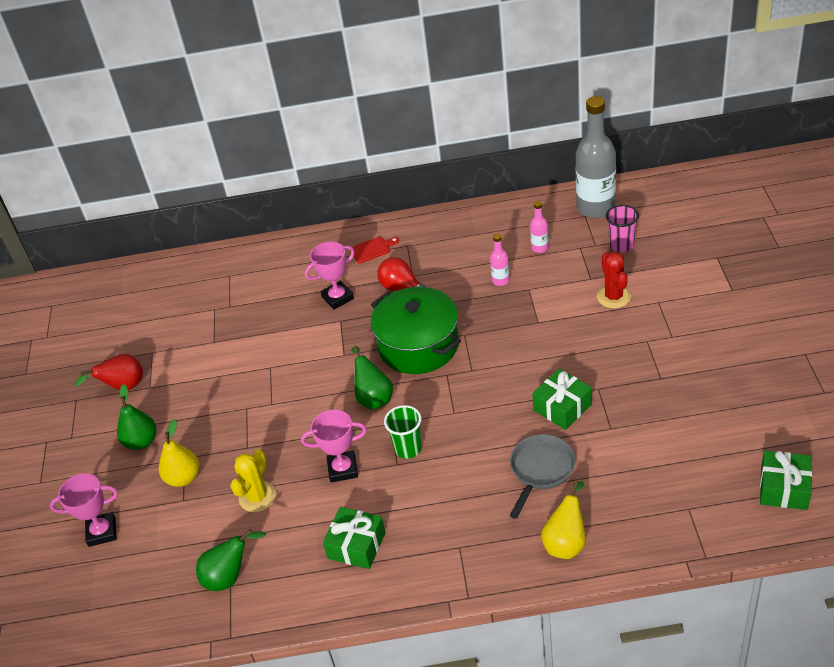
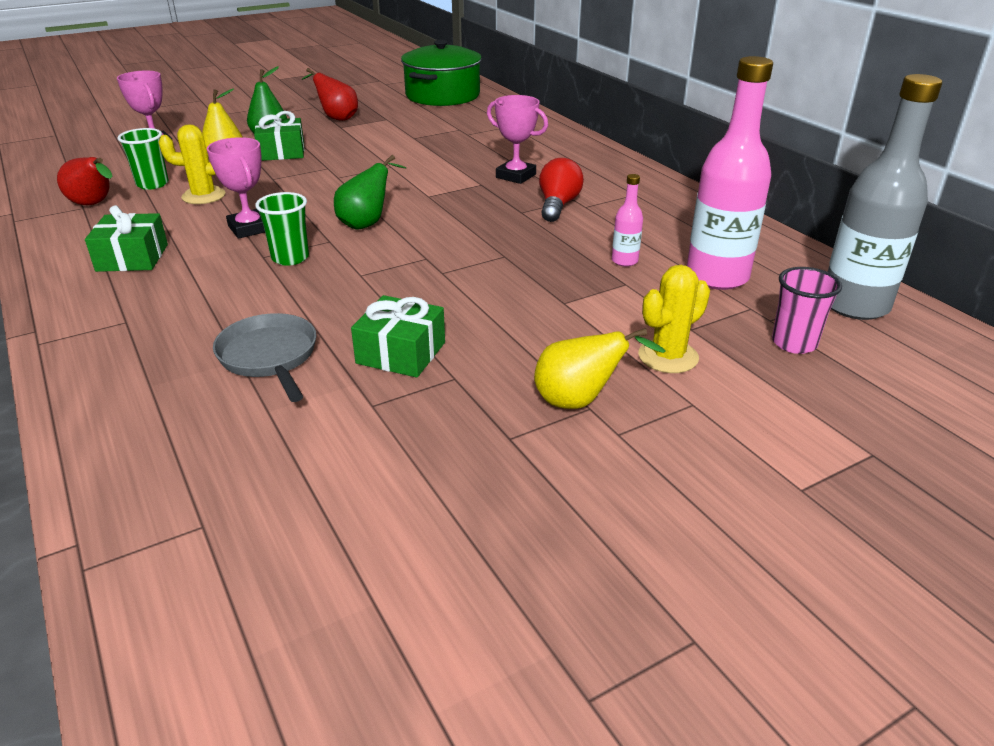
camera: 60 degrees right, 10 degrees down
green pear [196,529,266,591] -> red pear [57,157,112,205]
red cutting board [350,237,399,264] -> none
green pot [371,287,461,374] -> green pot moved to [401,40,482,106]
grey pan [509,434,576,519] -> grey pan turned 120 degrees counterclockwise [213,313,316,402]
pink bottle [530,201,549,253] -> pink bottle [687,56,773,290], size x2.26
yellow pear [541,481,586,559] -> yellow pear moved to [534,328,666,409]
red cactus [597,252,631,308] -> yellow cactus [638,265,710,373]
green gift [760,451,812,510] -> green gift moved to [254,111,304,161]
none -> green cup [118,128,169,190]

